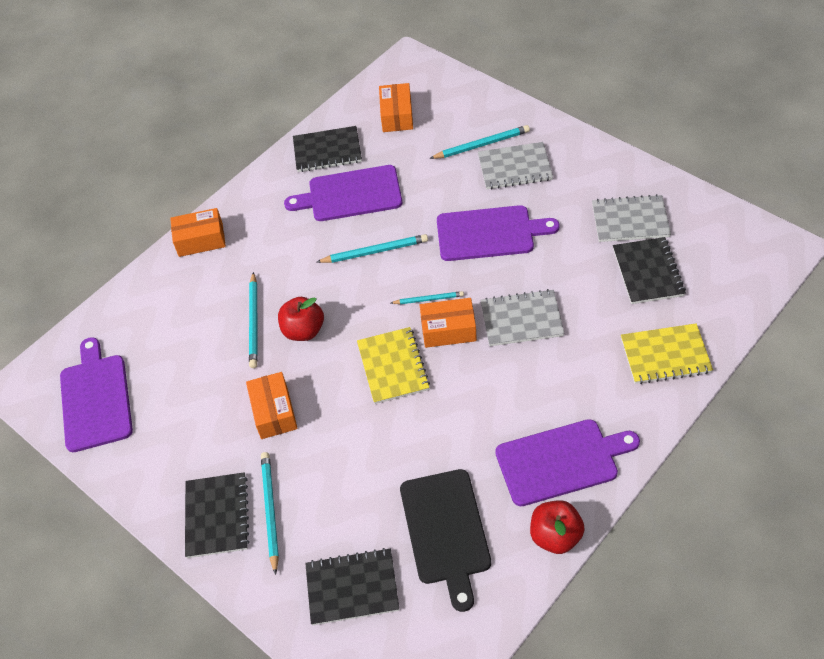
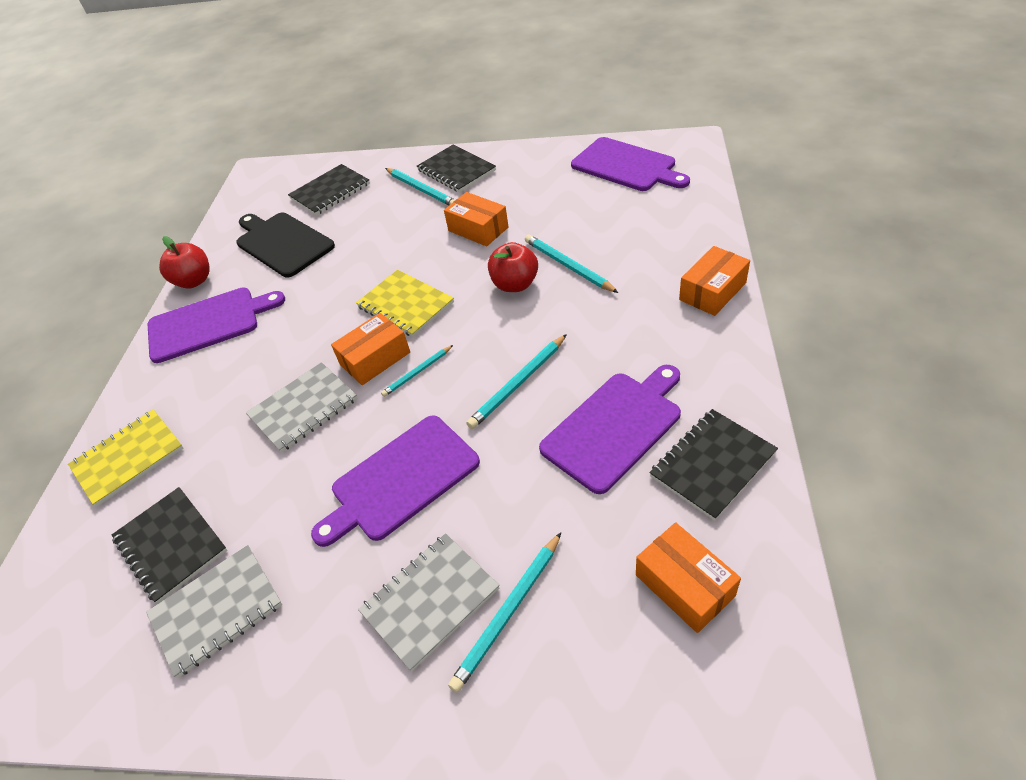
camera: 145 degrees right, 5 degrees down
purple cutting board [495,419,640,506] -> purple cutting board turned 150 degrees counterclockwise [148,288,285,363]

